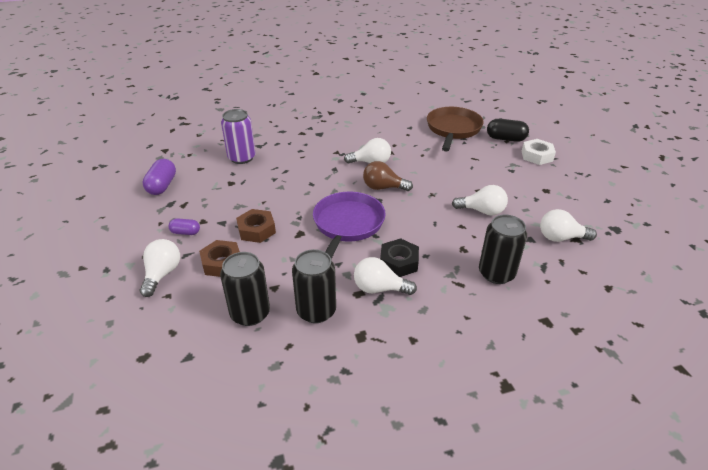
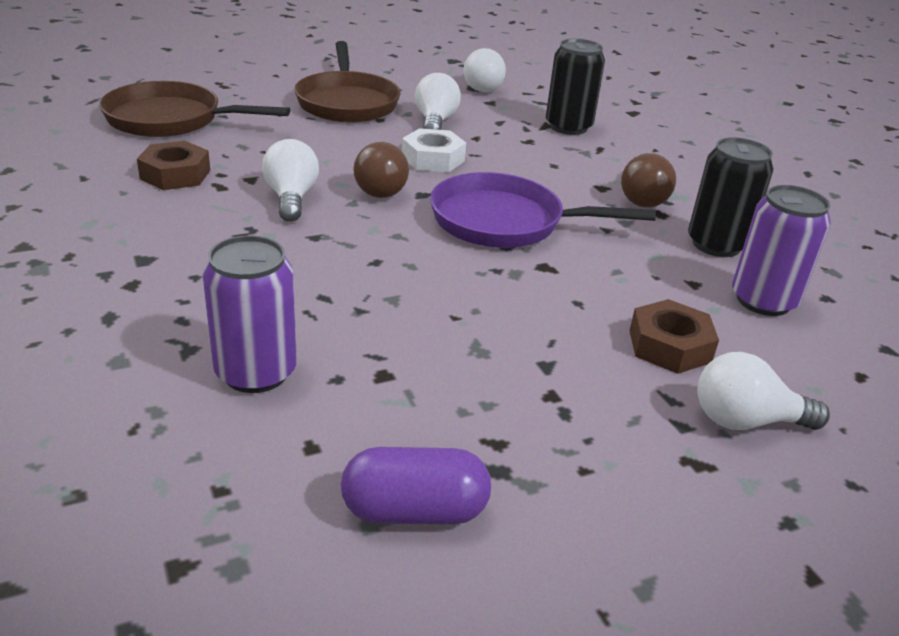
camera: 100 degrees left, 5 degrees down
purple capsule [169,218,200,235] -> none
black can [220,252,270,326] -> purple can [732,185,831,316]
brown nut [236,209,276,243] -> brown nut moved to [137,141,210,190]
white light bulb [354,257,417,295] -> brown light bulb [621,153,676,208]
black nut [380,238,419,277] -> none
black capsule [487,119,529,142] -> none
white nut [522,139,556,165] -> white nut moved to [402,128,466,172]
none -> brown pan [294,41,401,123]

